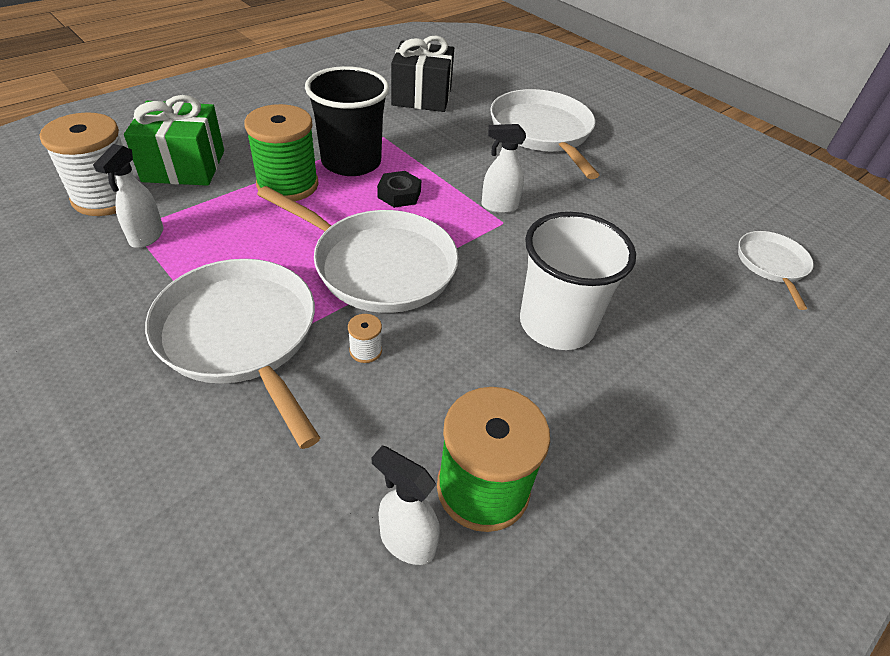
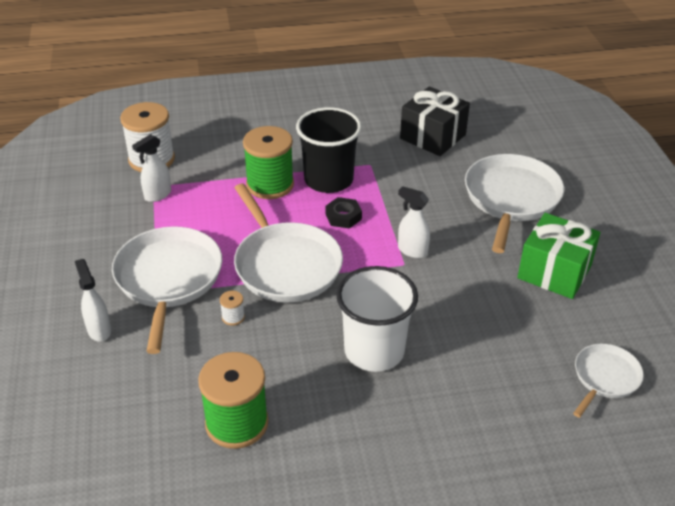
camera: 35 degrees right, 5 degrees down
green gift [124,95,224,186] -> green gift moved to [517,213,601,299]
white spray bottle [372,446,440,565] -> white spray bottle moved to [75,259,111,342]

